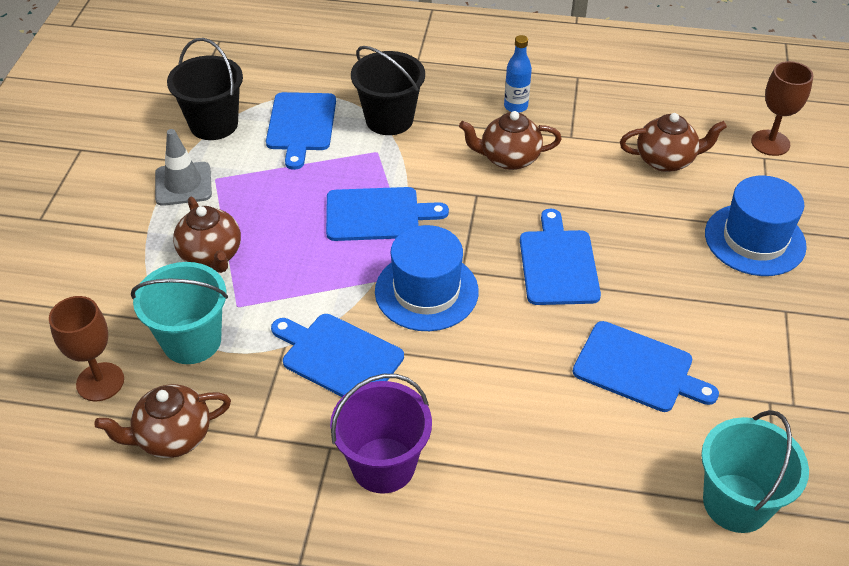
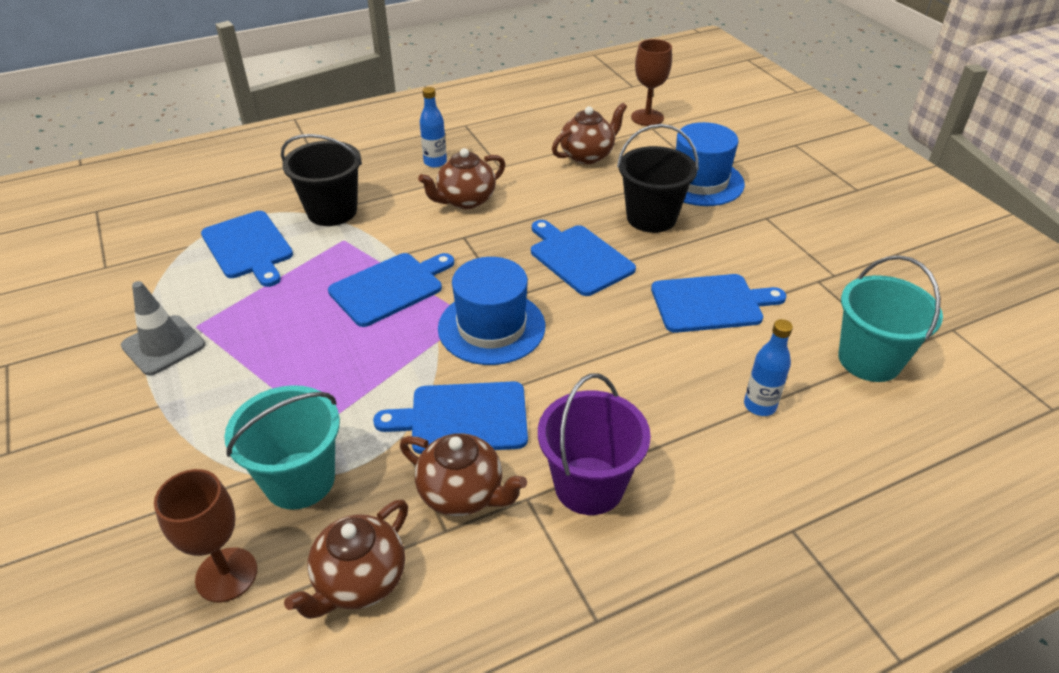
camera: 35 degrees left, 5 degrees down
black bucket [167,38,243,140] -> black bucket moved to [617,124,699,233]
brown teapot [173,197,241,273] -> brown teapot moved to [400,433,527,516]
none -> blue bottle [744,319,793,416]

